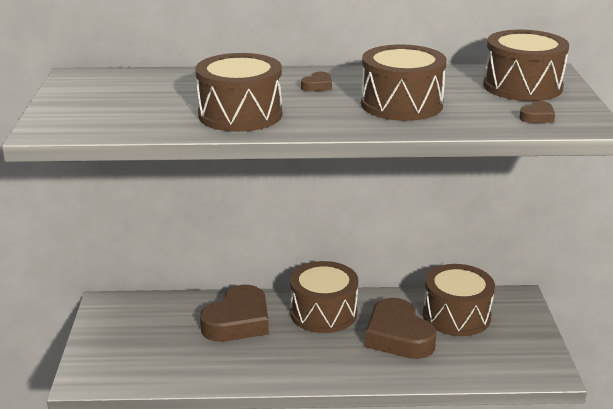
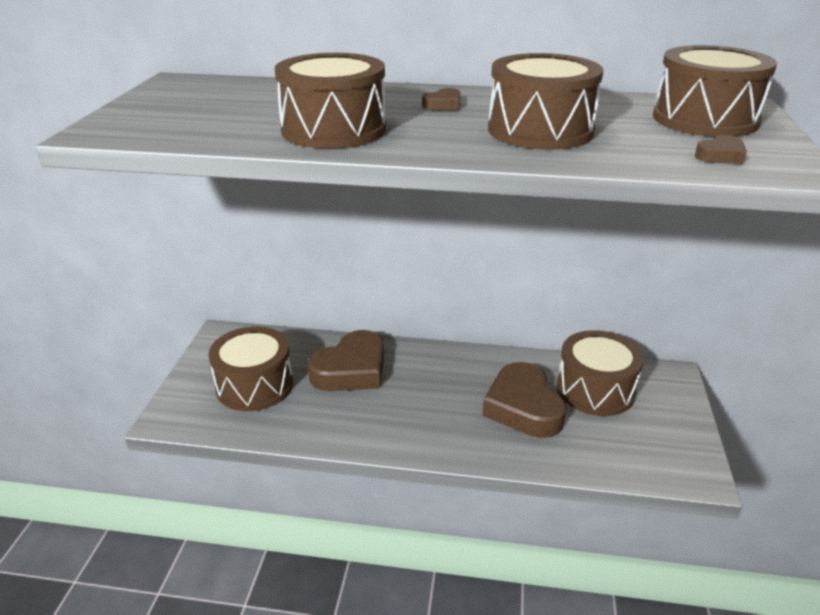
camera: 10 degrees right, 5 degrees up
brown drum [290,261,358,333] -> brown drum moved to [209,327,293,411]

